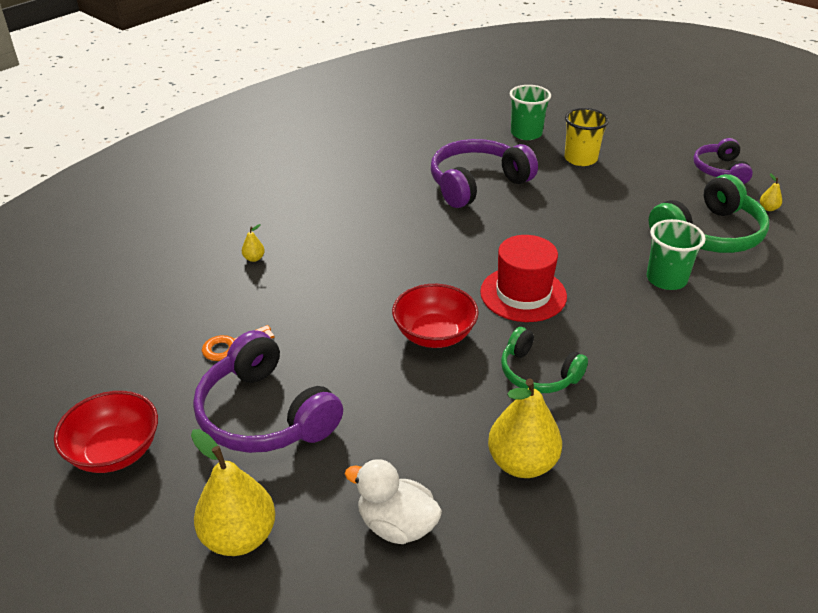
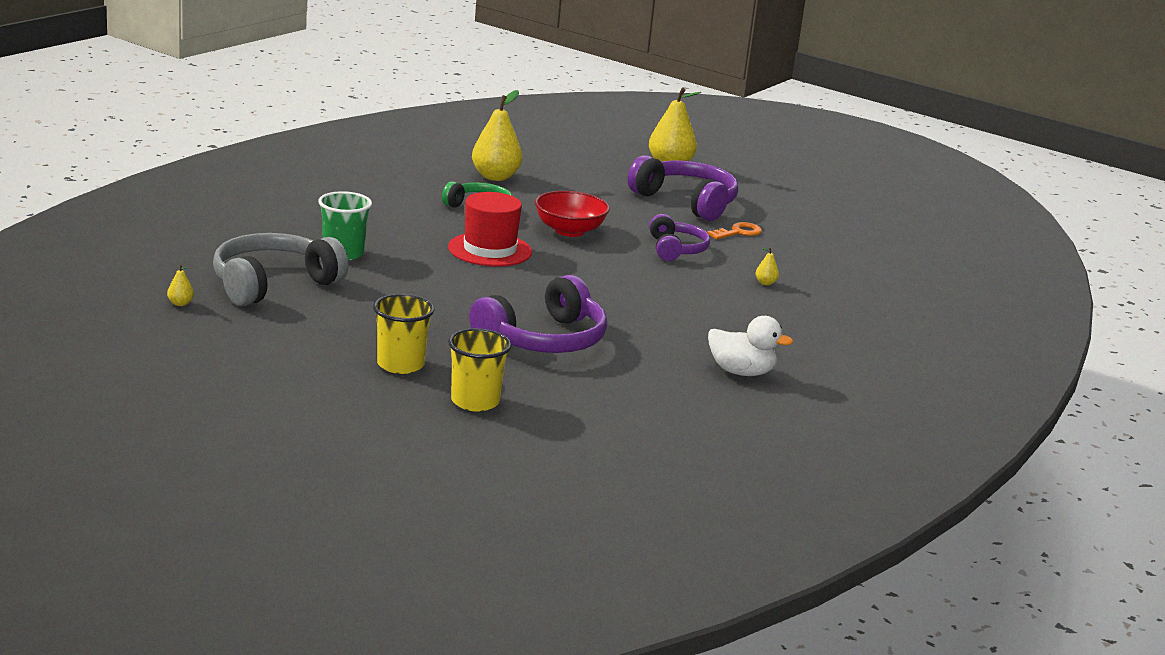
camera: 170 degrees right, 15 degrees down
red bowl [54,391,158,473] -> none
white duck [345,459,442,544] -> white duck moved to [708,316,793,376]
green cup [510,85,551,140] -> yellow cup [448,328,511,411]
green headphones [649,174,769,253] -> grey headphones [213,233,349,306]
purple headphones [693,138,753,184] -> purple headphones moved to [649,214,710,261]

